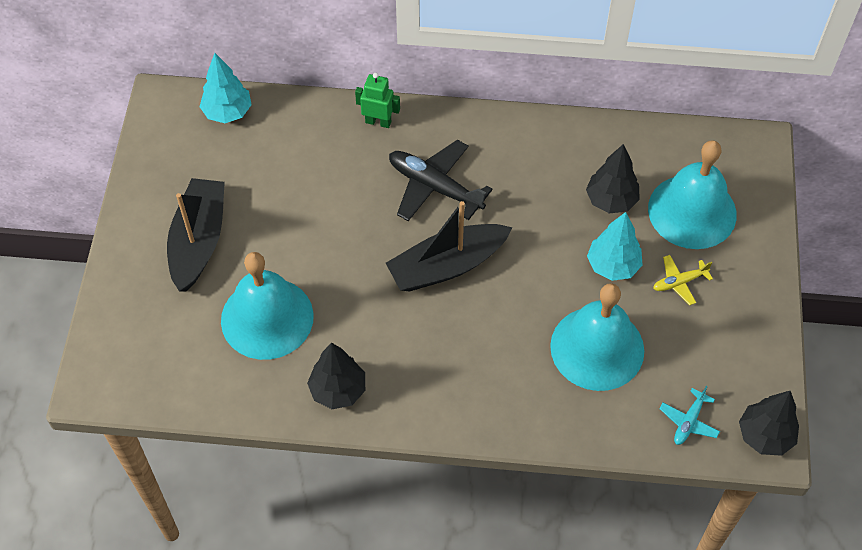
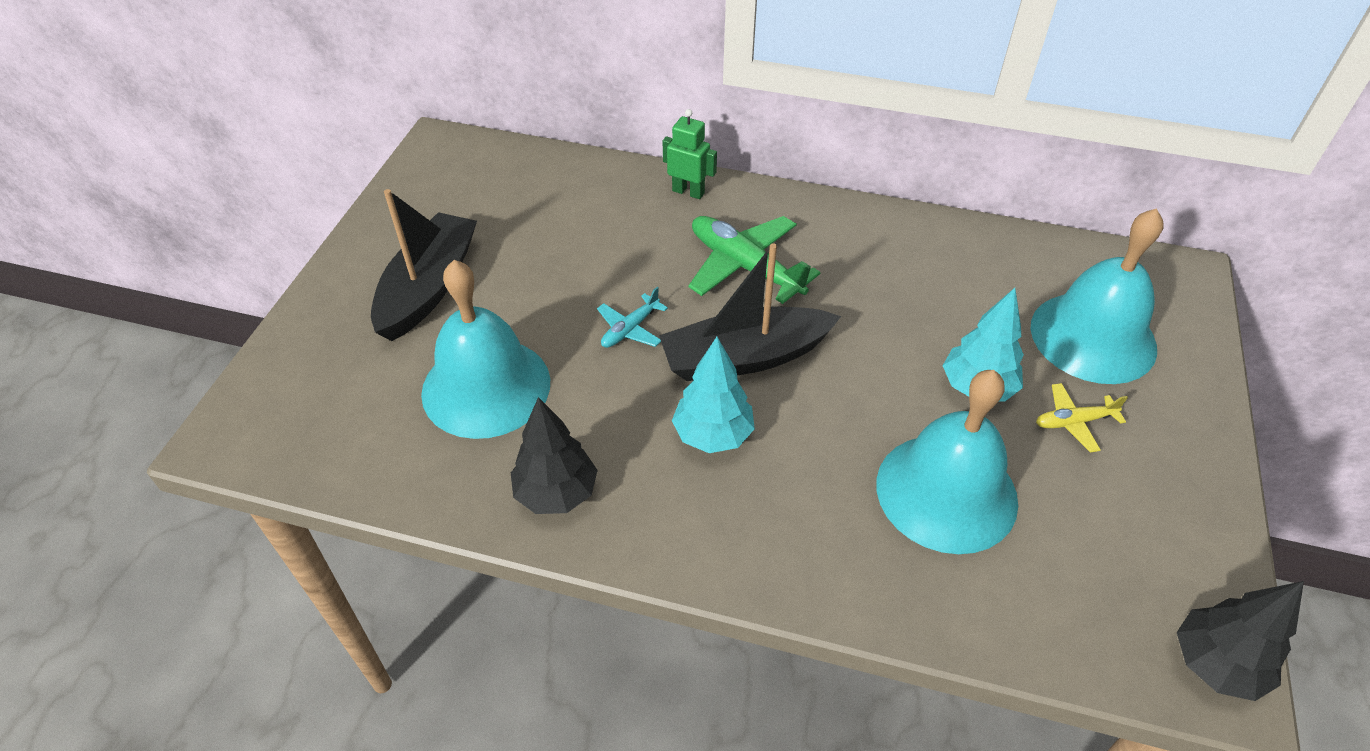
camera: 10 degrees right, 10 degrees down
turquoise tree [200,53,252,123] -> turquoise tree moved to [672,337,755,453]
black plane [389,140,493,221] -> green plane [688,216,821,304]
black tree [586,144,640,213] -> none
turquoise plane [659,386,720,445] -> turquoise plane moved to [597,287,668,348]

